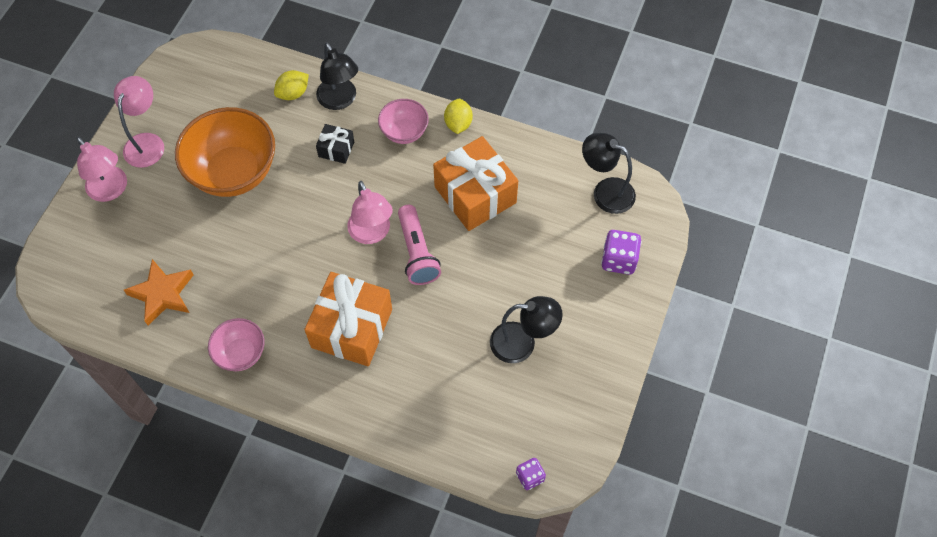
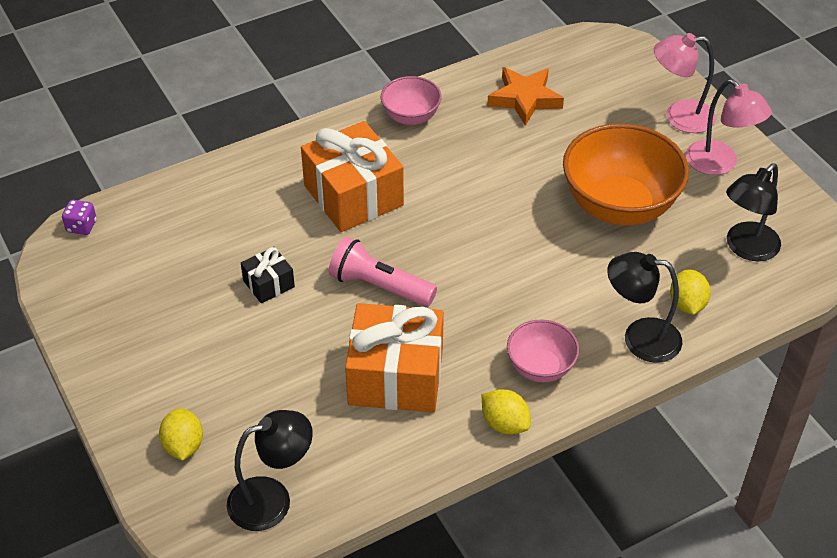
camera: 130 degrees right, 15 degrees down
black gift [316,124,354,164] -> black gift moved to [241,247,295,303]
pink lamp [347,181,393,244] -> none
black lamp [490,296,563,363] -> black lamp moved to [726,163,781,261]
purple dice [601,230,642,275] -> yellow lemon [159,408,203,461]

